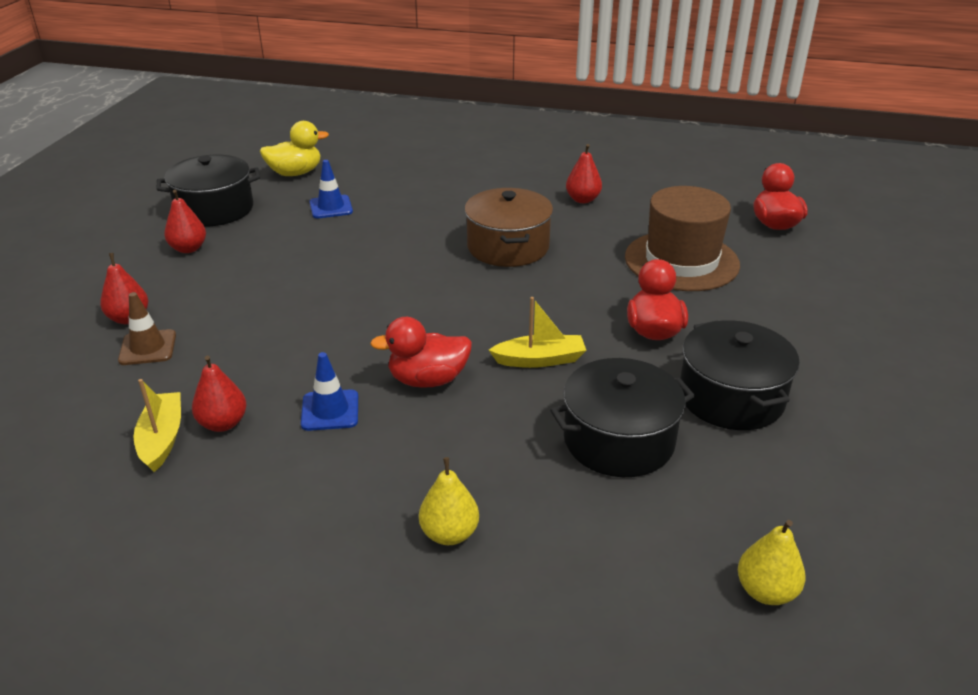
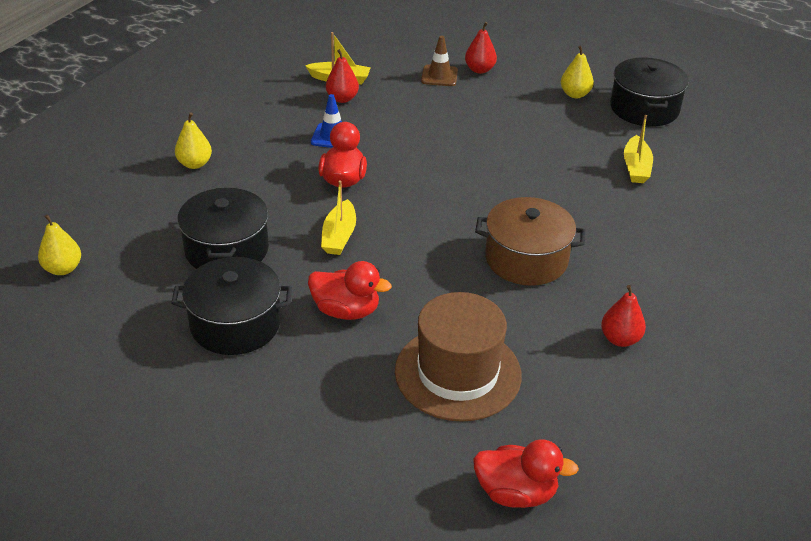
camera: 105 degrees right, 5 degrees up
red pear [164,190,206,253] -> yellow pear [561,45,594,98]
yellow duck [260,121,329,176] -> none
blue traffic cone [309,160,353,218] -> yellow boat [624,115,653,183]

